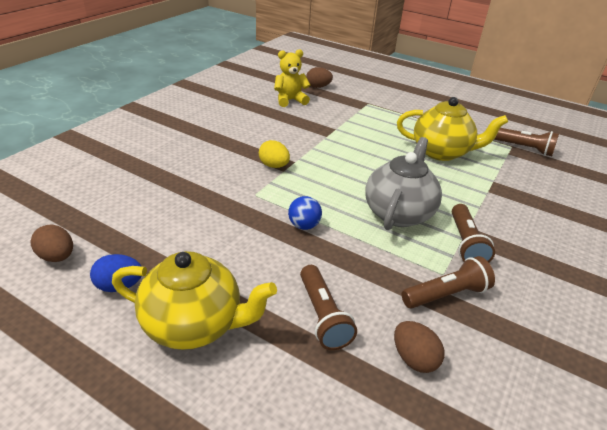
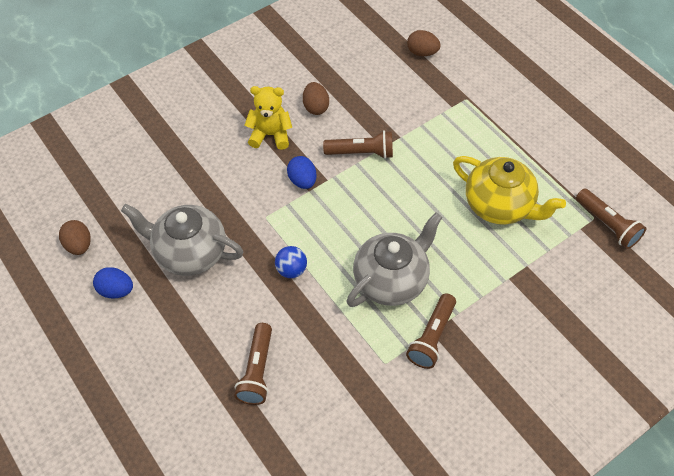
camera: 25 degrees right, 20 degrees up
yellow teapot [112,251,277,350] -> none
yellow egg [259,140,290,168] -> blue egg [287,156,317,189]
yellow teddy bear [274,49,310,107] -> yellow teddy bear moved to [245,86,292,150]
brown egg [394,321,445,373] -> brown egg moved to [303,82,329,115]
brown flashlight [402,256,495,309] -> brown flashlight moved to [323,130,393,159]
none -> grey teapot [121,204,243,276]

